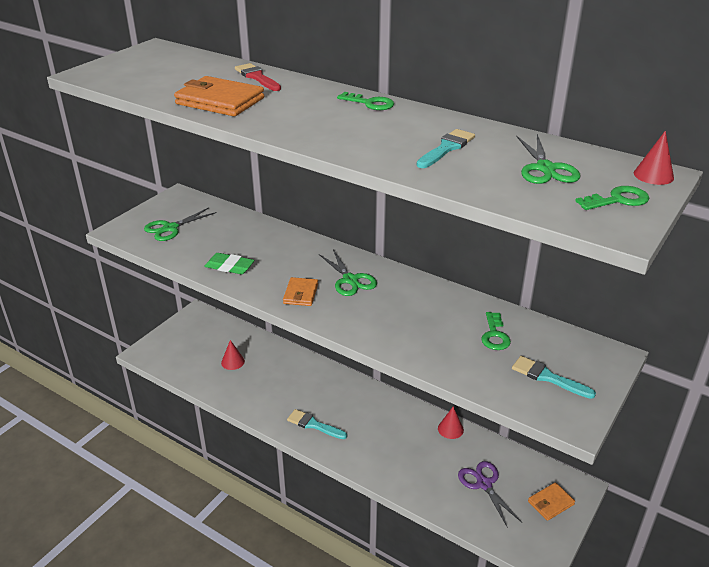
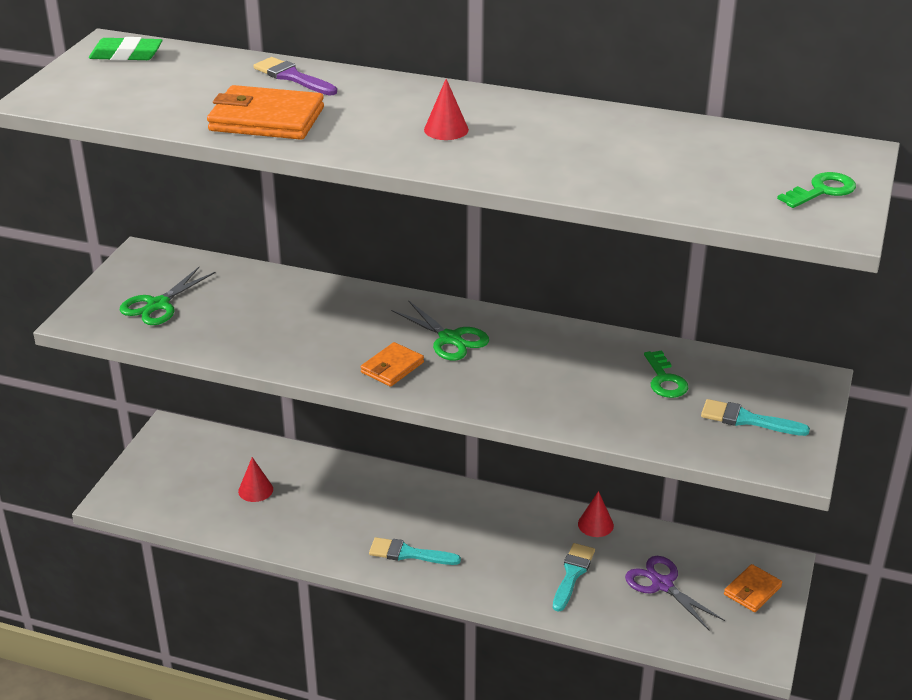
camera: 15 degrees left, 0 degrees up
green eraser [204,253,255,274] -> green eraser moved to [89,37,163,61]
red brush [235,63,281,91] -> purple brush [253,57,337,95]
orange wallet [283,277,318,306] -> orange wallet turned 45 degrees clockwise [361,342,424,387]
green key [337,92,394,110] -> none
turquoise brush [416,129,475,168] -> turquoise brush moved to [553,543,595,612]
green scissors [517,134,580,184] -> none
red cone [634,131,674,185] -> red cone moved to [424,79,469,140]

